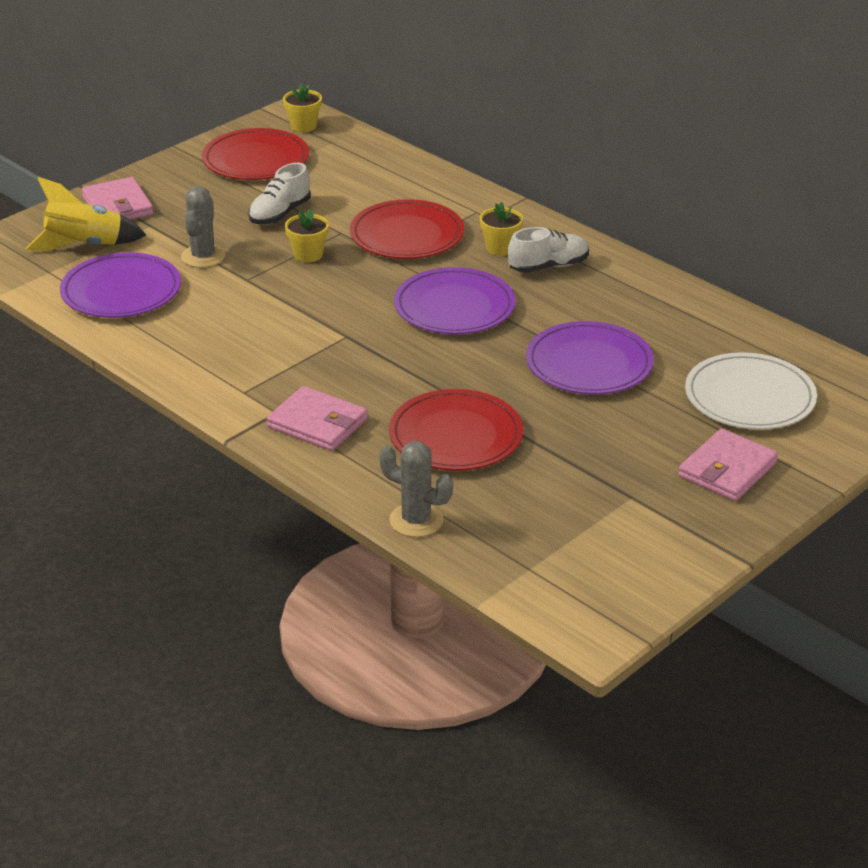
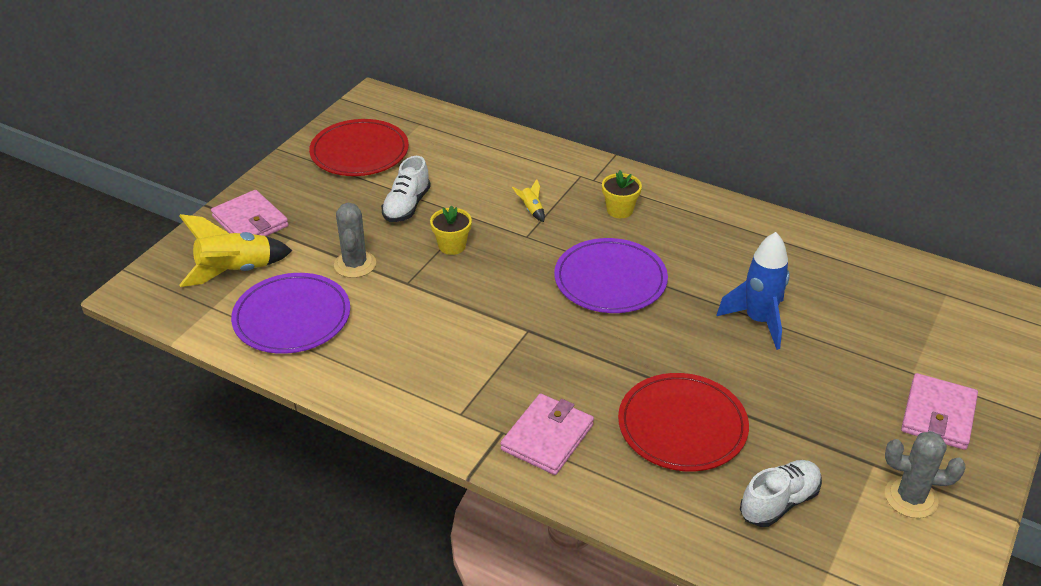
camera: 15 degrees left, 5 degrees up
pink wallet [267,386,368,451] -> pink wallet turned 75 degrees counterclockwise [500,394,594,475]
yellow flower pot [283,83,322,132] -> none
red plate [350,199,464,259] -> yellow rocket [512,179,545,222]
grey cactus [379,441,453,537] -> grey cactus moved to [885,431,966,518]
white shoe [508,227,589,273] -> white shoe moved to [740,460,822,527]
purple plate [526,321,654,394] -> blue rocket [716,232,790,350]
white plate [685,352,817,430] -> none

